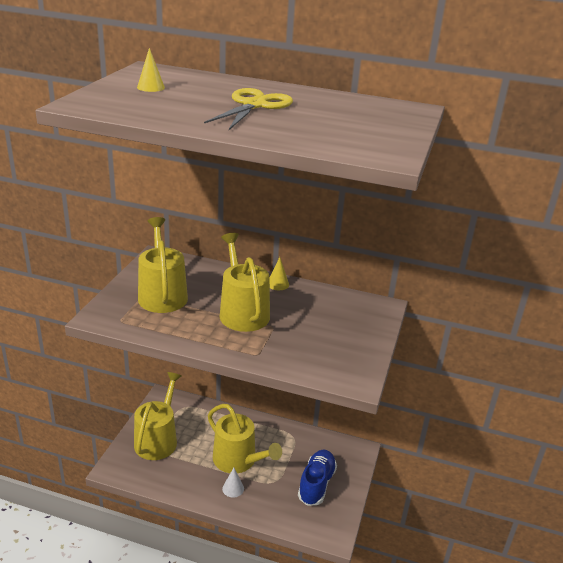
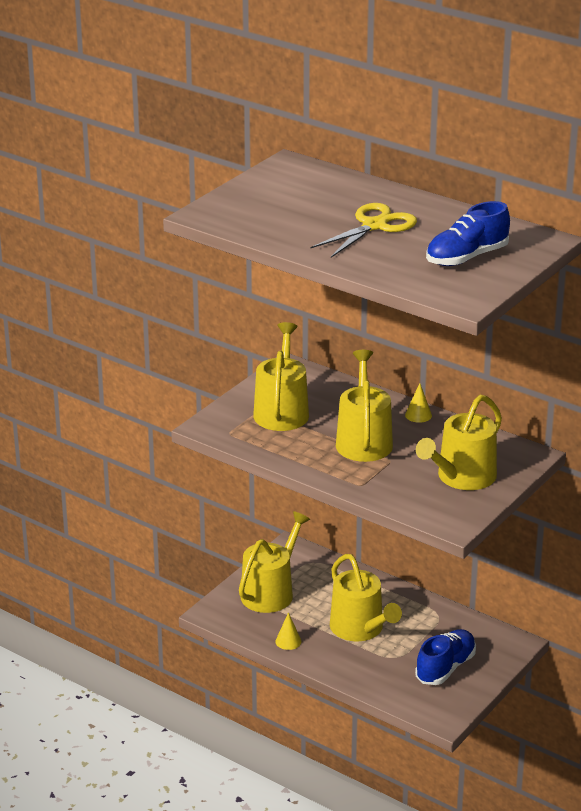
camera: 20 degrees right, 0 degrees up
yellow cone [137,48,165,92] -> yellow cone moved to [275,612,301,650]
white cone [222,468,244,498] -> none
none -> yellow watering can [416,395,502,490]
none -> blue shoe [426,201,510,266]

